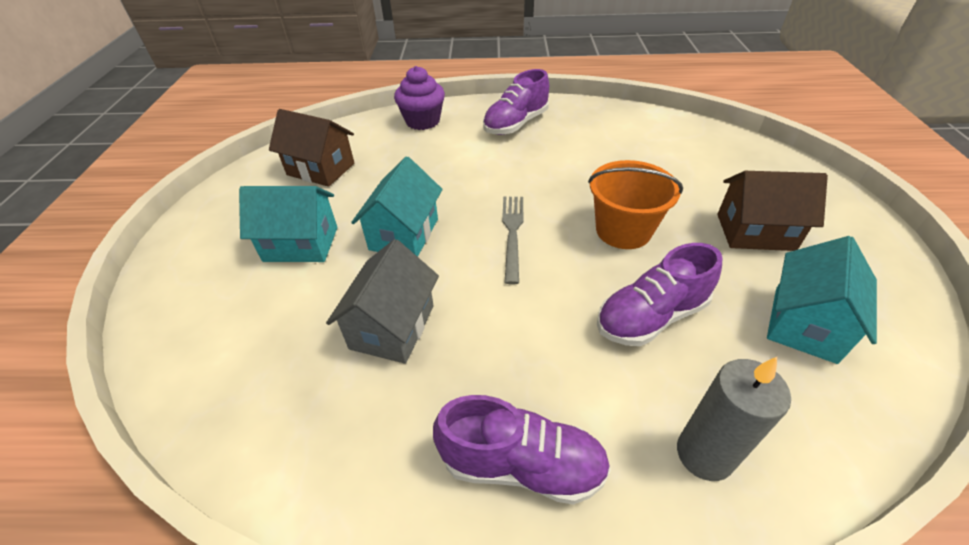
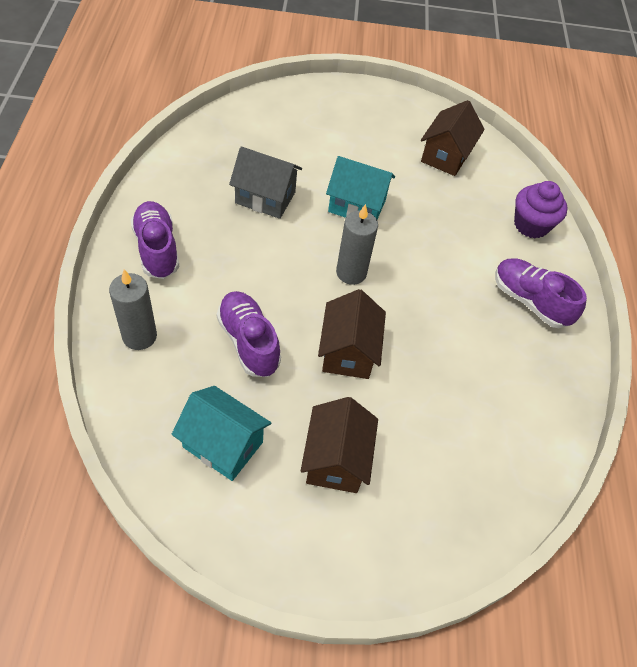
camera: 85 degrees right, 10 degrees up
turquoise house [239,186,337,262] -> none
purple shoe [433,395,611,505] -> purple shoe turned 150 degrees clockwise [131,201,180,279]
grey fork [502,197,524,284] -> grey candle [336,204,378,285]
orange bucket [588,160,683,249] -> brown house [318,289,386,379]

